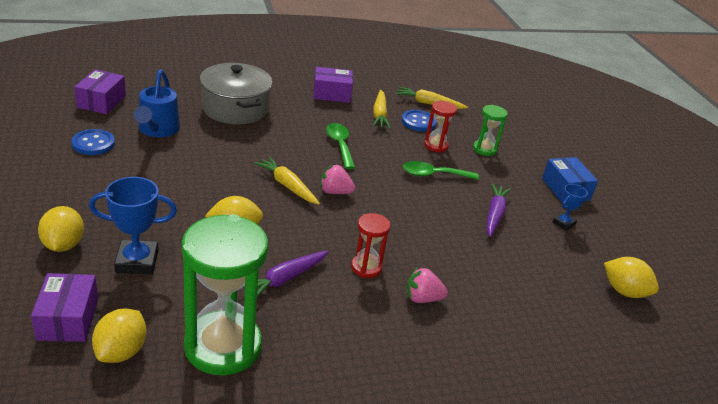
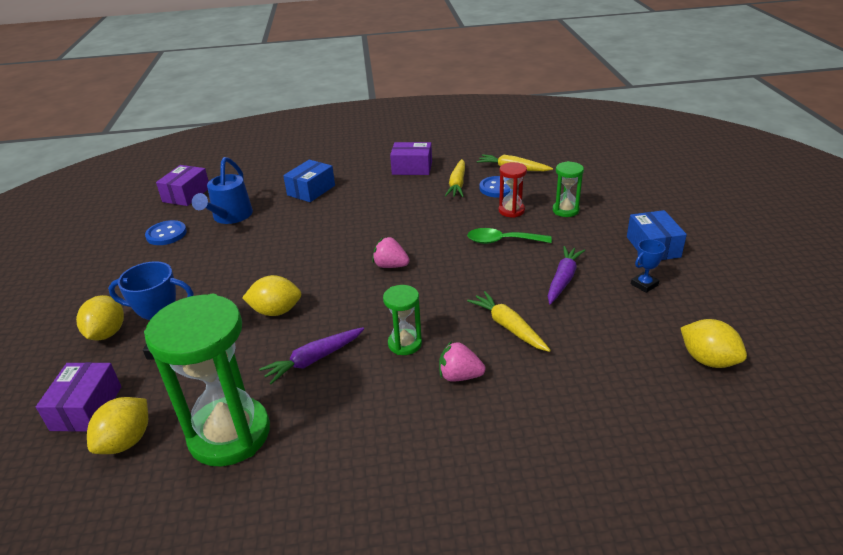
camera: 15 degrees right, 0 degrees up
grey pot [200,63,272,125] -> blue box [283,160,335,202]
yellow carrot [254,156,320,205] -> yellow carrot moved to [467,291,551,352]
green spoon [326,123,355,169] -> none
red hourglass [351,213,391,278] -> green hourglass [383,285,422,355]

